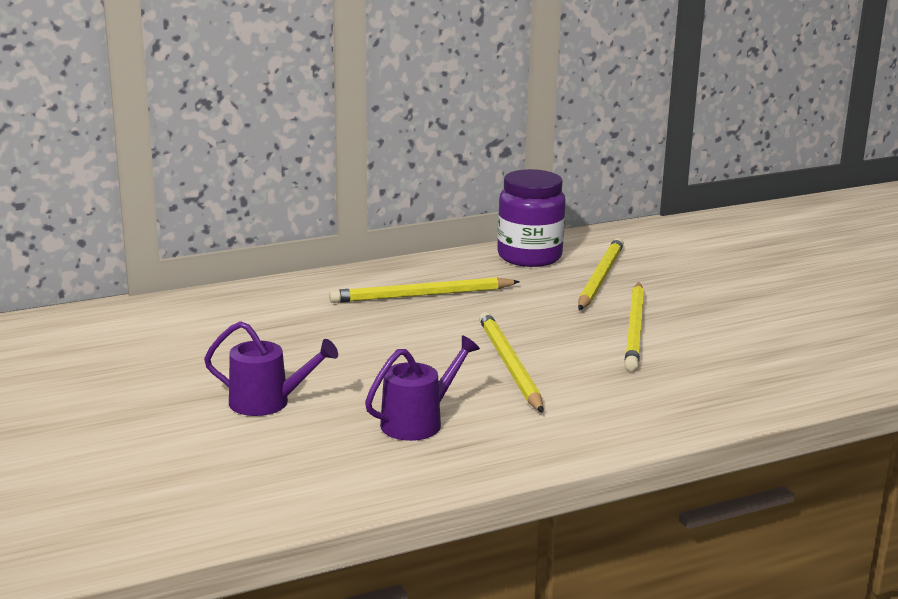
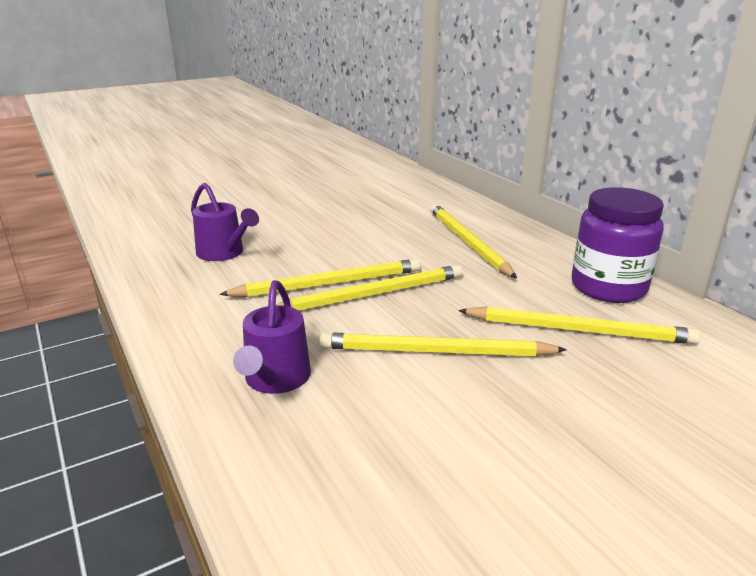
camera: 85 degrees right, 5 degrees up
purple watering can [204,321,338,416] -> purple watering can moved to [233,280,311,394]
none -> yellow pencil [276,265,462,310]

